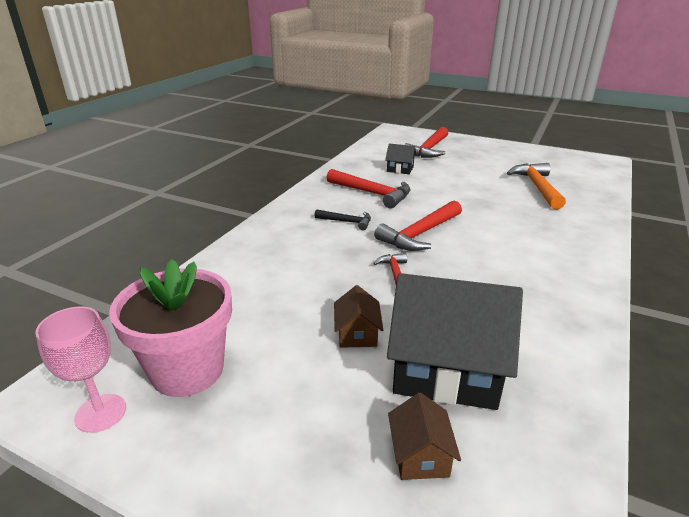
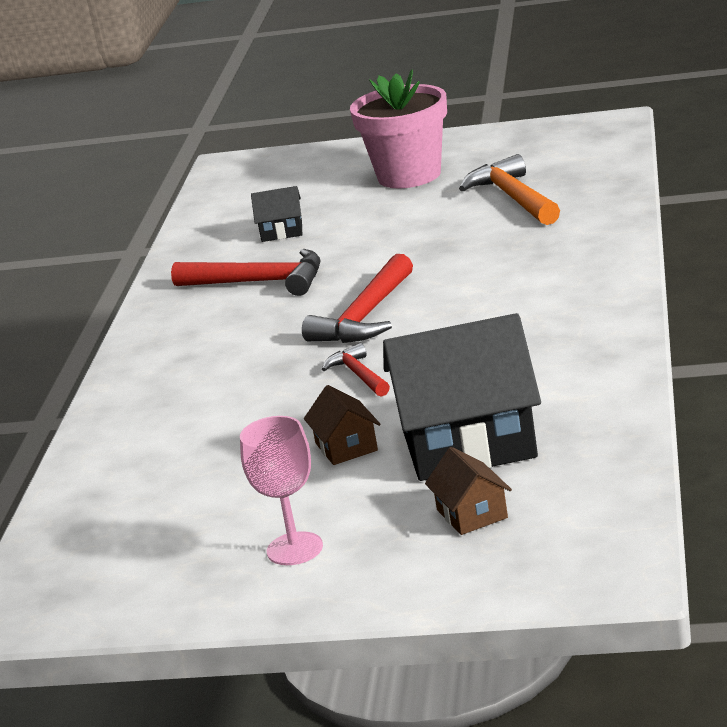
camera: 15 degrees left, 5 degrees down
pink goblet [35,306,126,433] -> pink goblet moved to [240,416,323,565]
pink flower pot [109,259,232,397] -> pink flower pot moved to [350,69,447,188]
black hammer [314,209,371,230] -> none
red hammer [404,127,448,158] -> none

